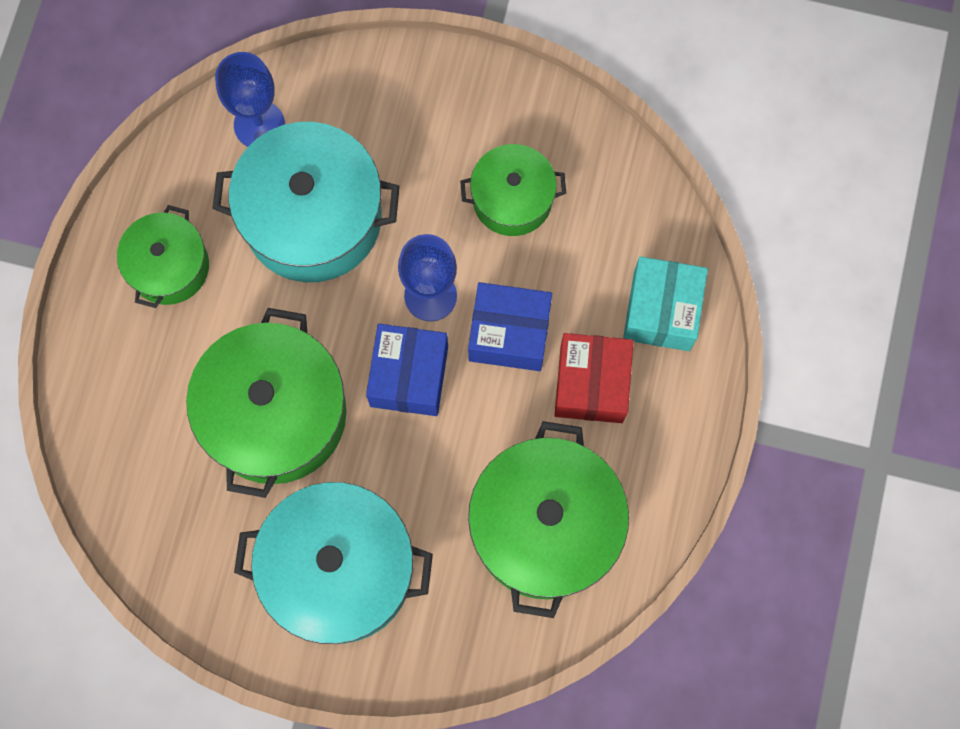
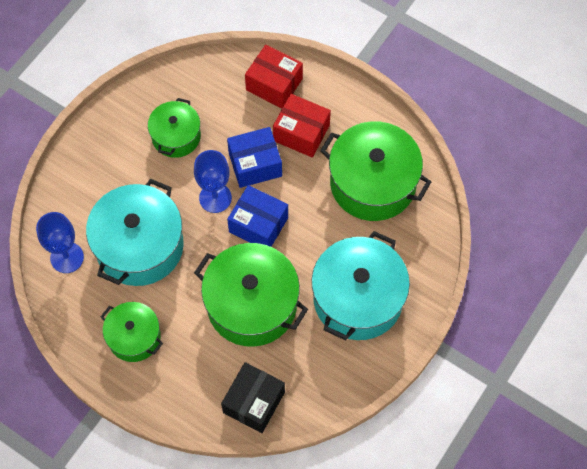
camera: 70 degrees left, 10 degrees down
blue box [468,282,552,371] -> blue box turned 45 degrees clockwise [227,127,282,188]
turquoise box [623,256,708,351] -> red box [245,45,303,108]
none -> black box [221,362,285,433]

